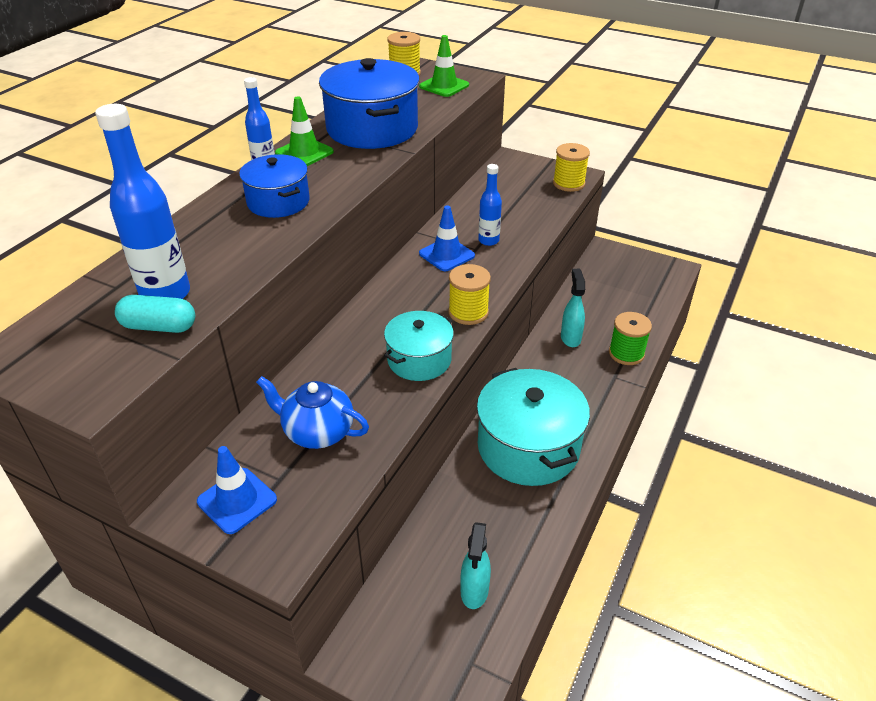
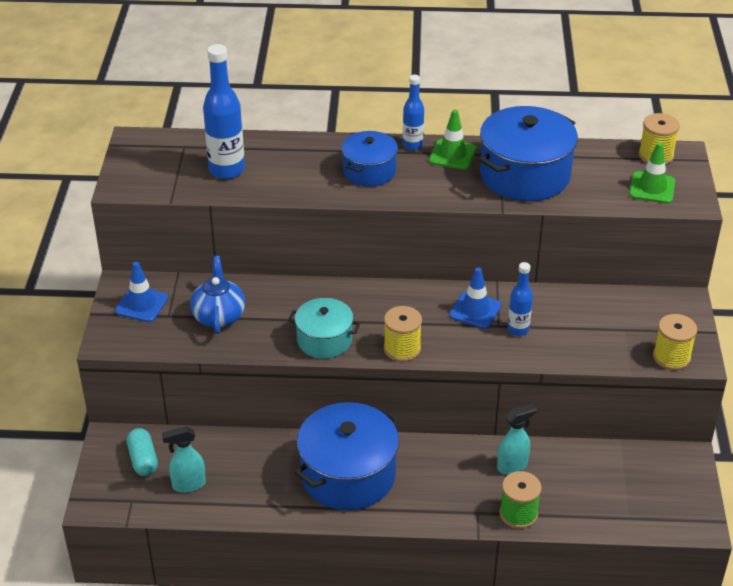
camera: 65 degrees right, 0 degrees up
turquoise capsule [115,295,195,333] -> turquoise capsule moved to [127,428,158,476]
turquoise pot [477,368,590,486] -> blue pot [295,402,399,510]

